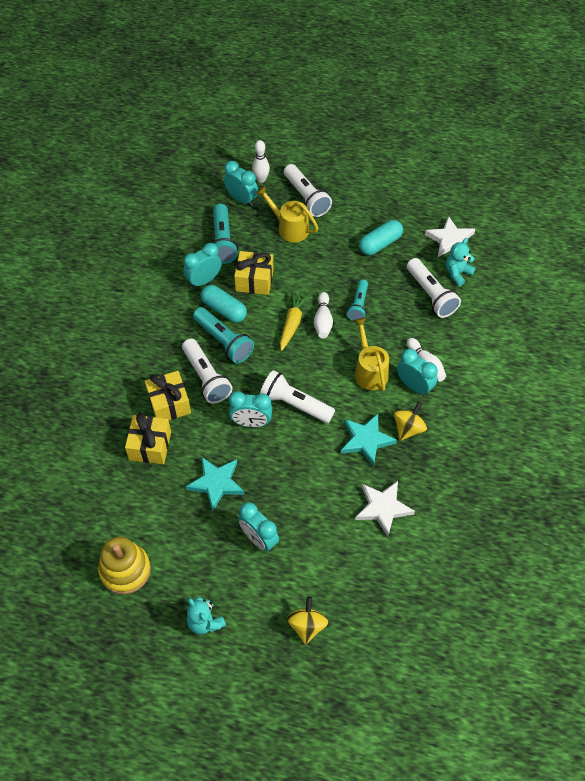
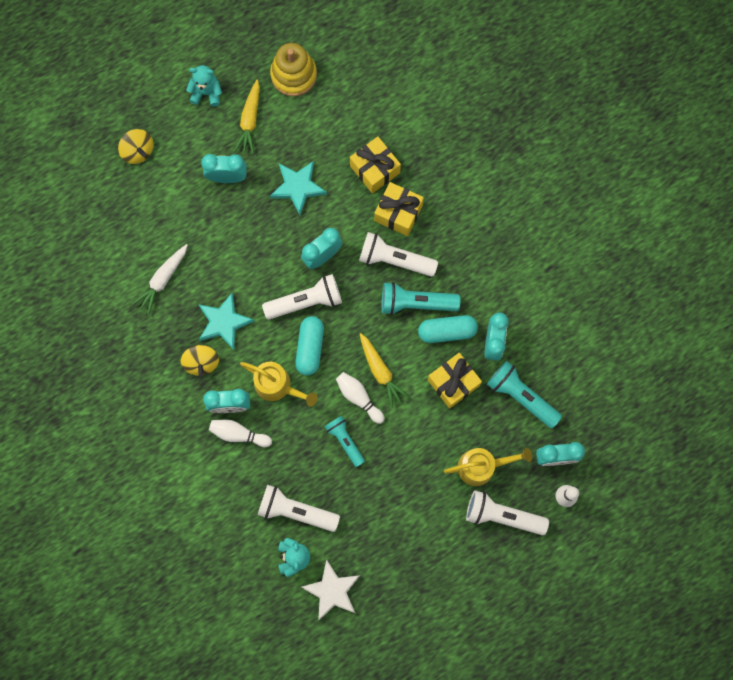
camera: 135 degrees right, 20 degrees up
white star [355,481,415,537] -> white carrot [132,244,188,314]
turquoise capsule [359,220,403,255] -> turquoise capsule moved to [295,316,324,375]
none -> yellow carrot [234,79,260,154]

